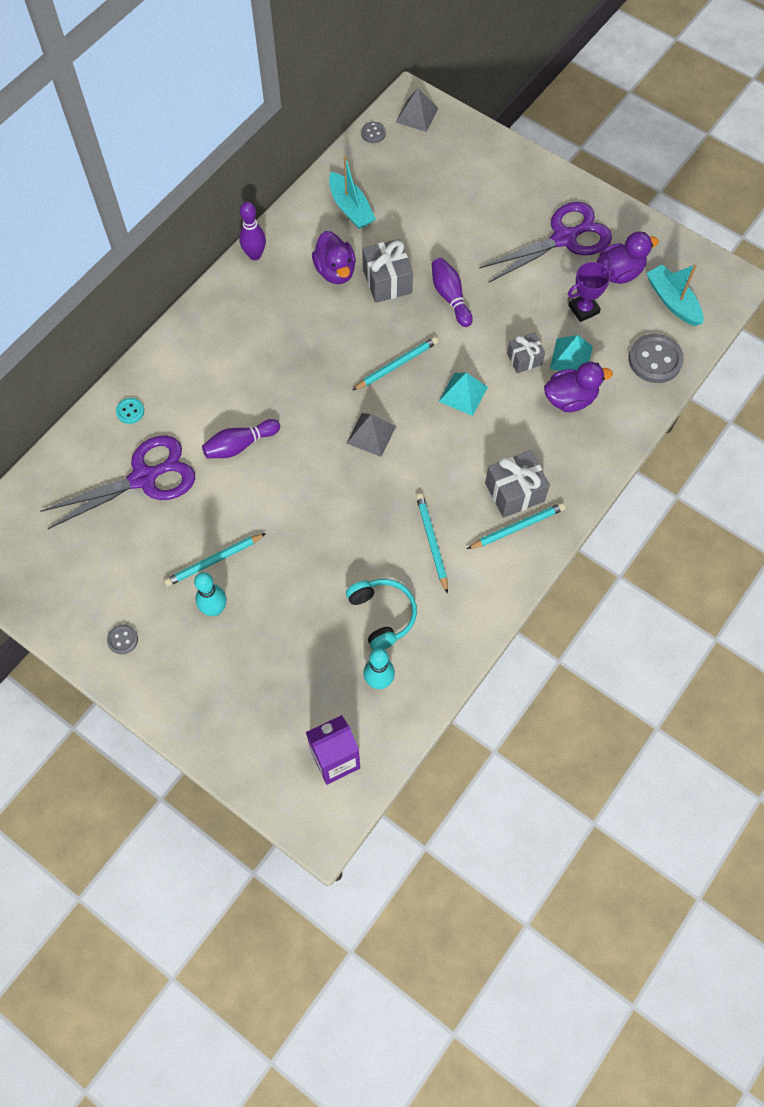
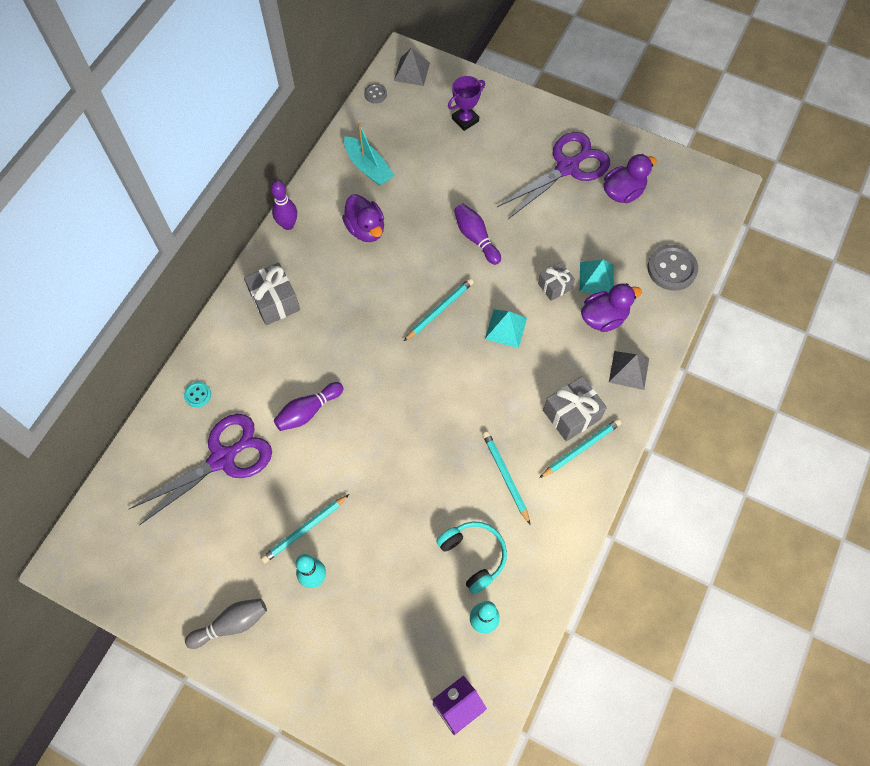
camera: 10 degrees left, 0 degrees up
grey button [107,624,138,654] -> grey bowling pin [185,599,267,649]
grey pyramid [346,413,396,457] -> grey pyramid moved to [609,351,649,390]
grey gift [362,239,413,303] -> grey gift moved to [244,262,300,325]
purple trophy [568,262,615,322] -> purple trophy moved to [448,76,485,131]
turquoise boat [646,264,703,326] -> none

